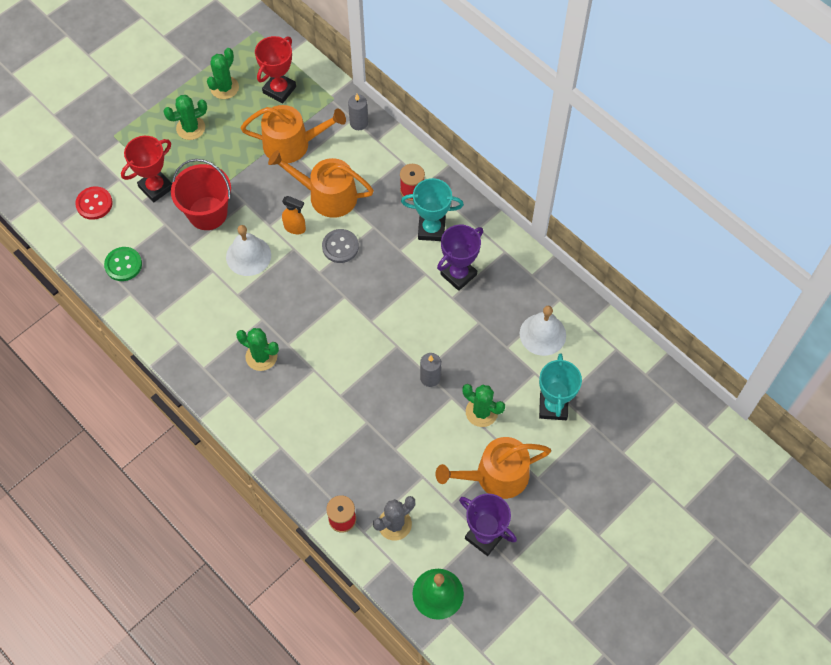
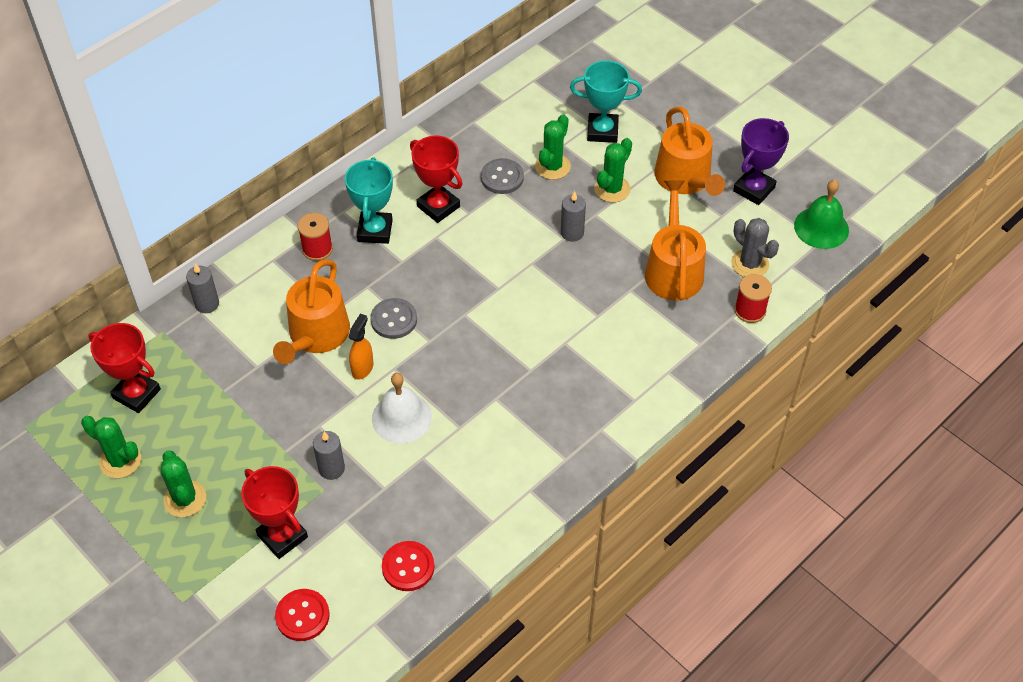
camera: 90 degrees left, 10 degrees down
green button [104,247,142,281] -> red button [382,541,435,591]
red bucket [171,159,231,230] -> grey candle [313,431,345,480]
green cactus [236,328,279,371] -> green cactus moved to [535,114,571,180]
orange watering can [241,105,346,163] -> orange watering can moved to [645,180,706,301]
purple trophy [437,225,483,291] -> red trophy [410,136,462,223]
white bell [520,306,566,356] -> none
none -> grey button [481,158,524,194]

